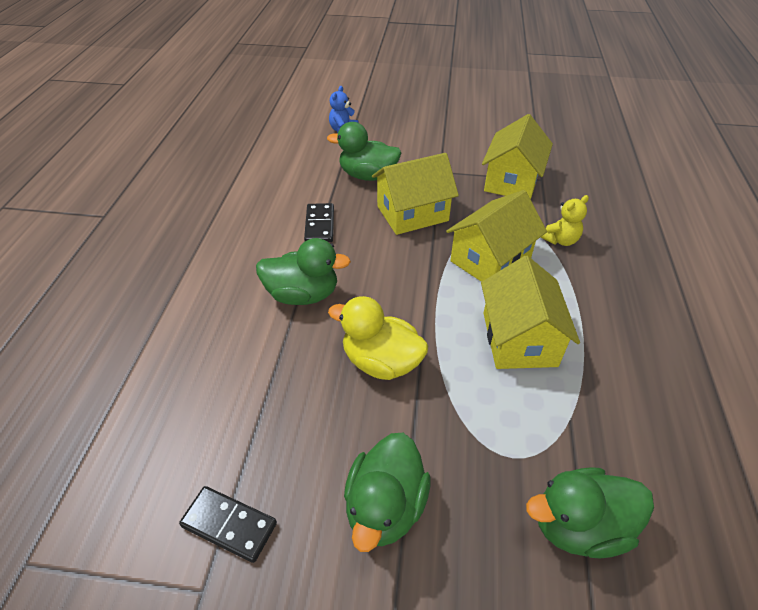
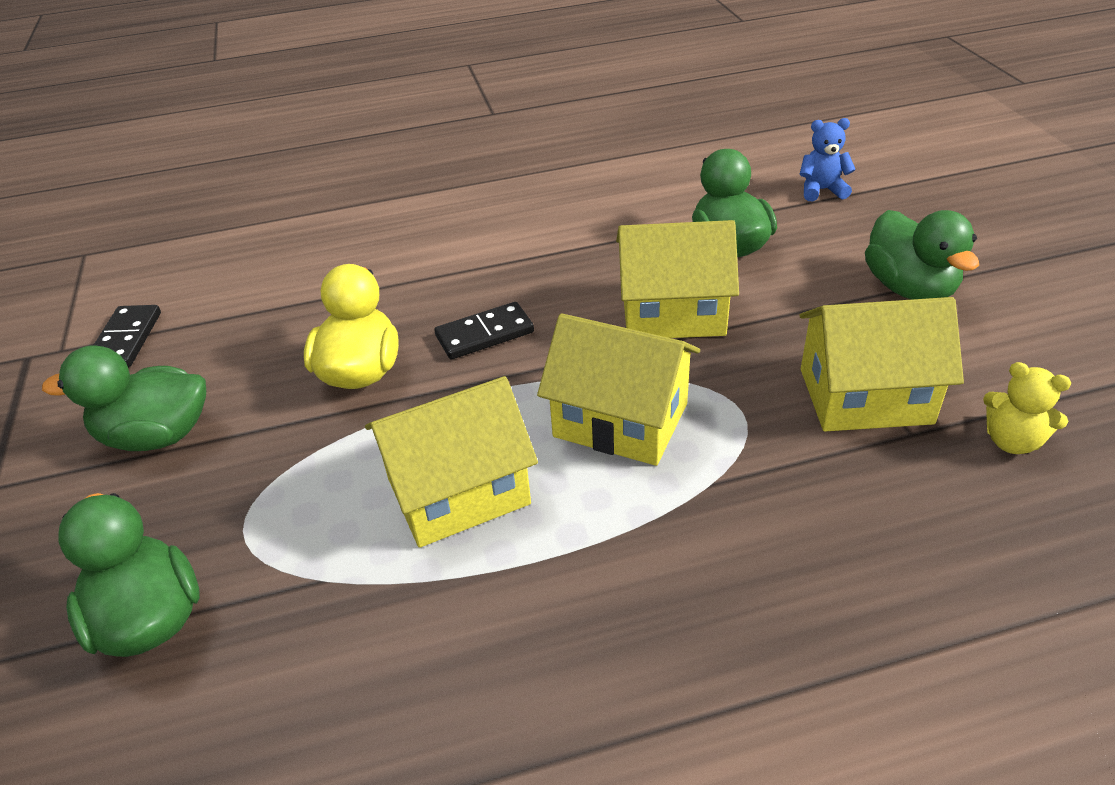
camera: 70 degrees right, 5 degrees down
green duck [256,238,351,305] -> green duck moved to [865,210,979,299]
black domino [304,203,334,242] -> black domino moved to [434,302,534,359]
yellow house [372,153,459,235] -> yellow house turned 45 degrees counterclockwise [616,220,739,338]
yellow teddy bear [540,195,589,246] -> yellow teddy bear moved to [983,362,1071,454]

